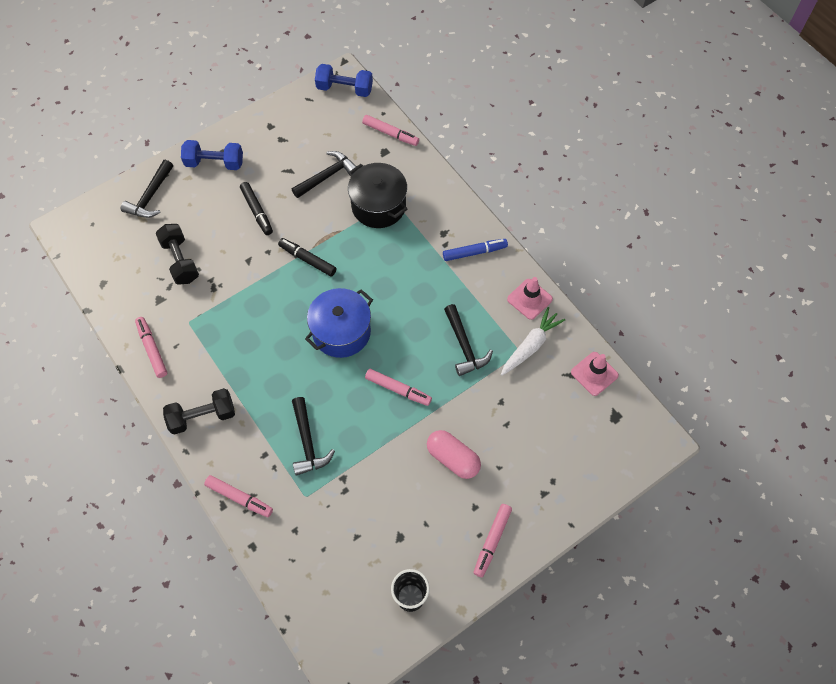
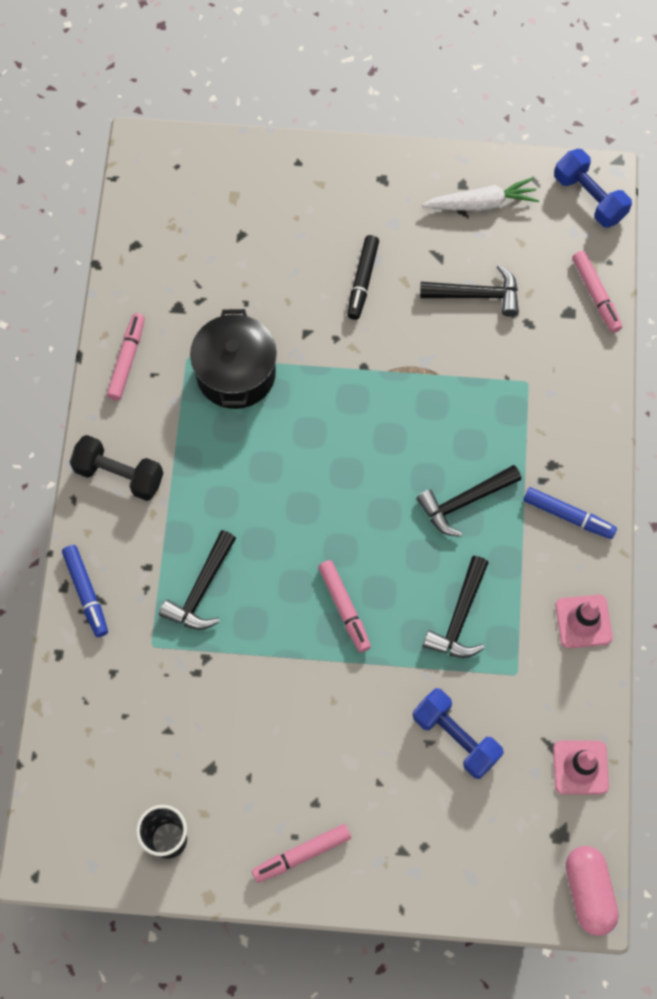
camera: 40 degrees right, 5 degrees up
black hammer [121,160,173,218] -> black hammer moved to [417,465,521,537]
black dumbbell [156,224,199,285] -> none
blue dumbbell [181,140,243,170] -> blue dumbbell moved to [413,688,504,779]
pink marker [204,475,273,517] -> blue marker [62,545,108,637]
black marker [278,238,337,276] -> none
blue pot [305,288,373,358] -> none
black pot [348,163,407,228] -> black pot moved to [190,309,277,409]
pink capsule [427,430,481,479] -> pink capsule moved to [566,846,619,936]
white carrot [501,307,565,376] -> white carrot moved to [422,177,539,211]

